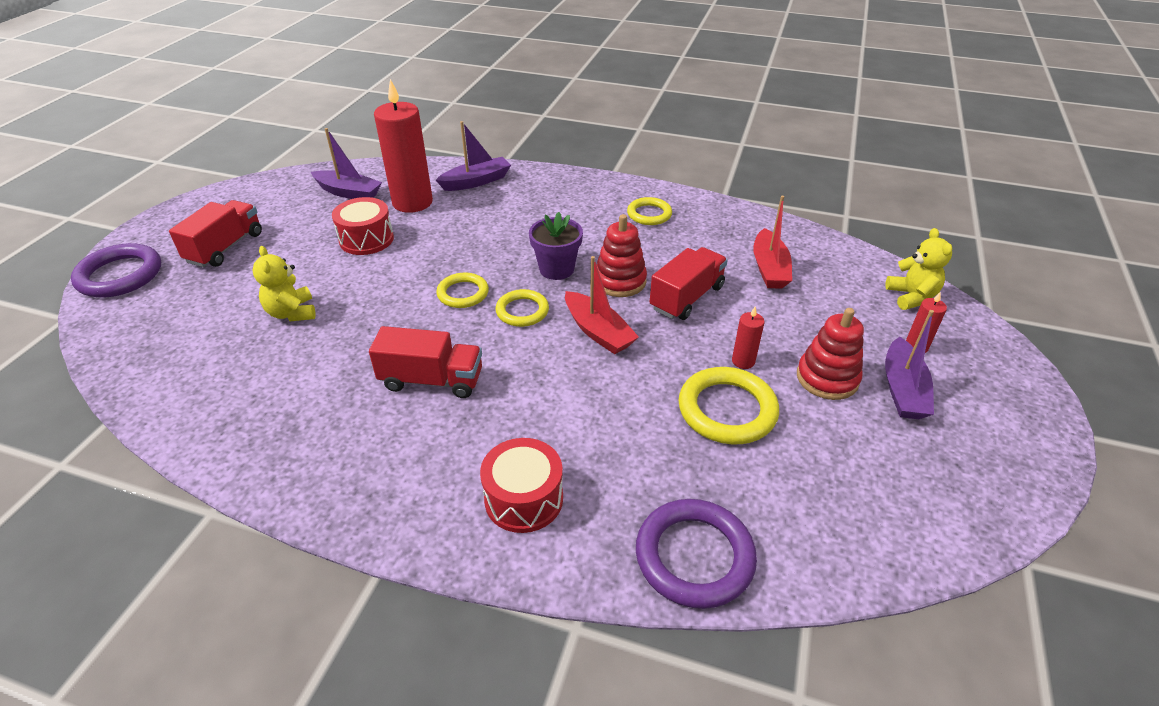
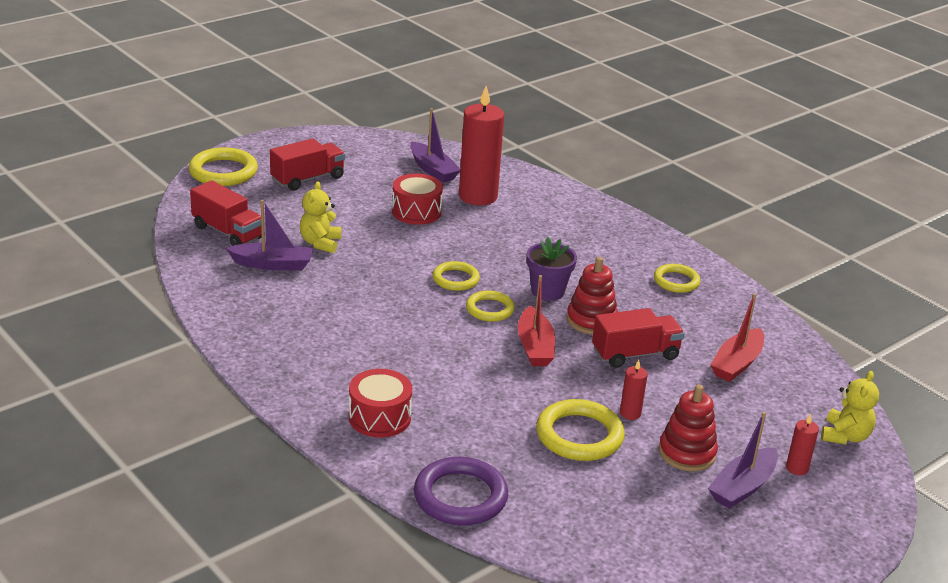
camera: 30 degrees right, 10 degrees down
purple ring [71,243,161,298] -> yellow ring [189,147,258,186]
red truck [369,326,482,398] -> red truck moved to [190,180,262,246]
purple boat [436,121,511,191] -> purple boat moved to [226,200,313,270]

